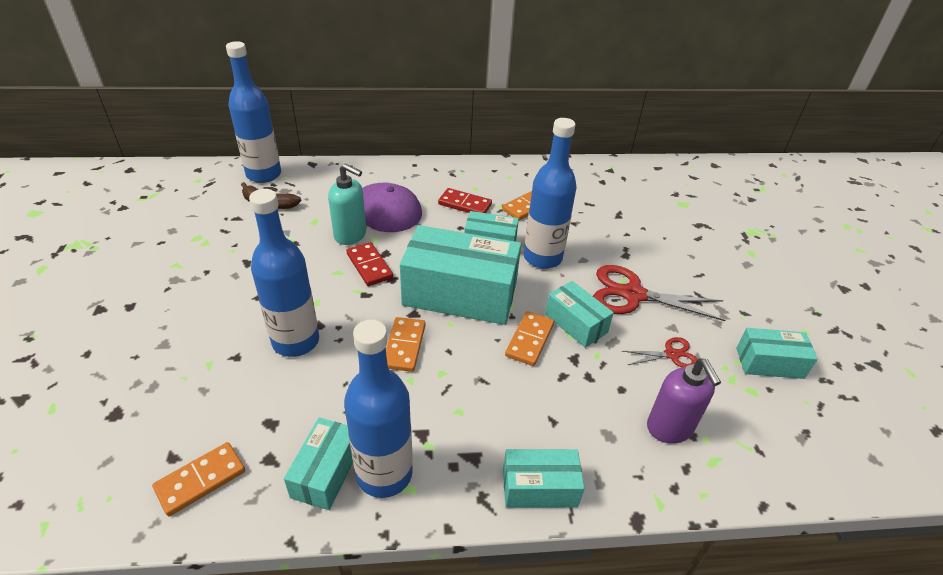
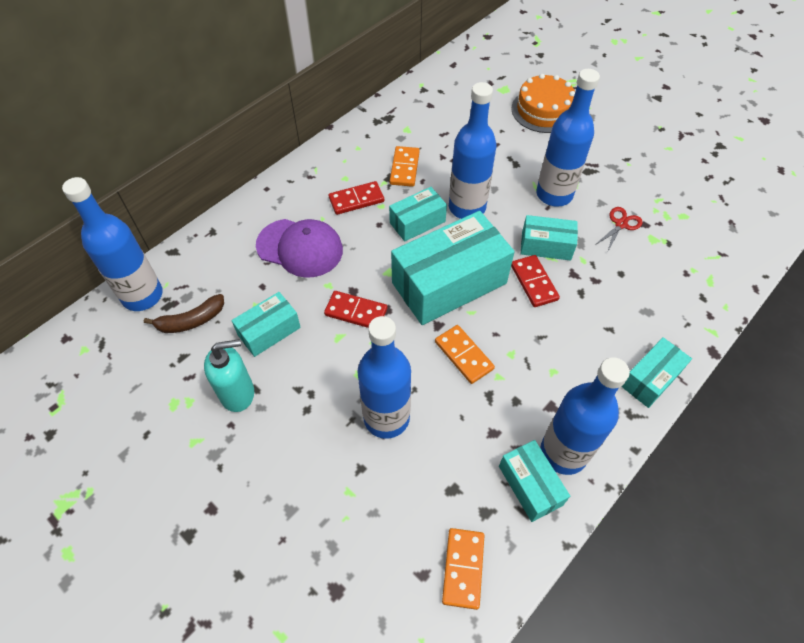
camera: 40 degrees left, 15 degrees up
turquoise soap dispenser [328,163,366,245] -> turquoise soap dispenser moved to [204,339,254,412]
orange domino [505,311,554,366] -> red domino [511,255,560,307]
red scissors [593,265,725,321] -> blue bottle [536,69,600,206]
purple soap dispenser [647,358,721,444] -> none
turquoise box [736,328,818,379] -> turquoise box moved to [231,292,301,357]
none -> orange cake [511,74,575,133]

